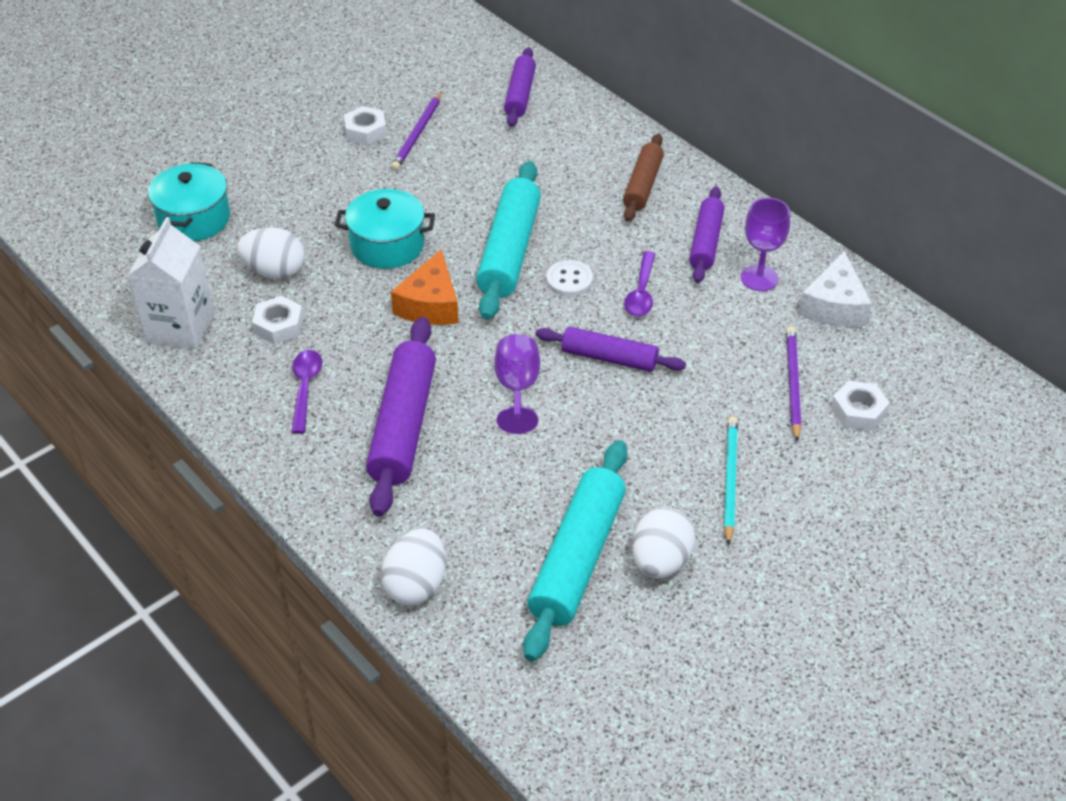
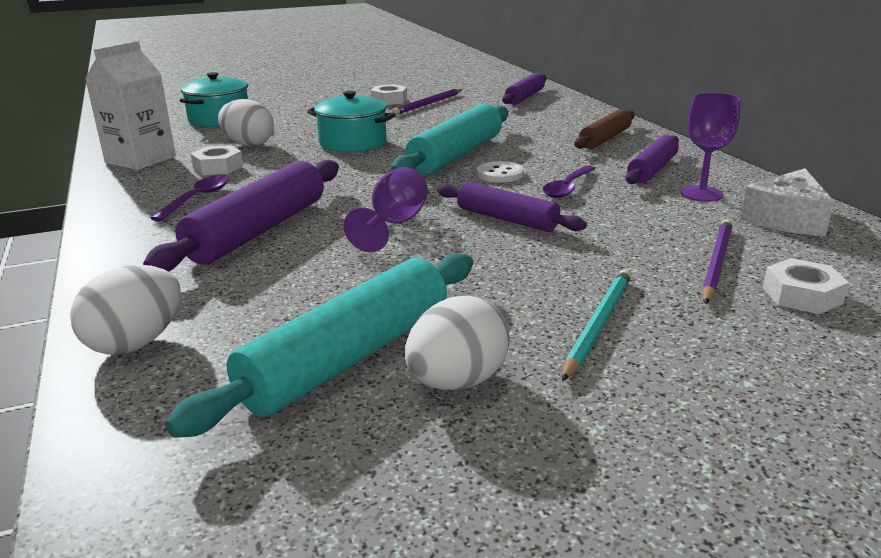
camera: 20 degrees right, 20 degrees down
orange cheese [391,249,459,325] -> none

